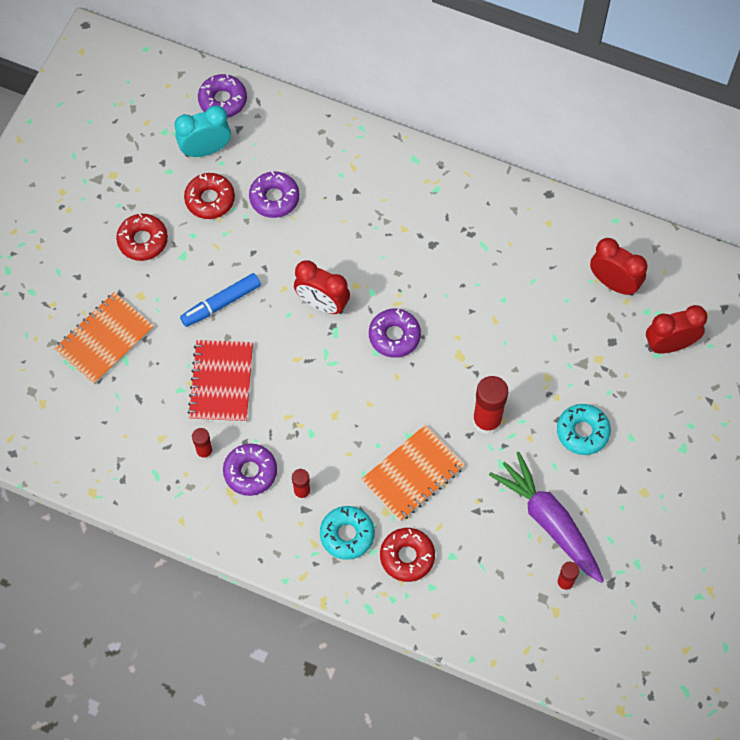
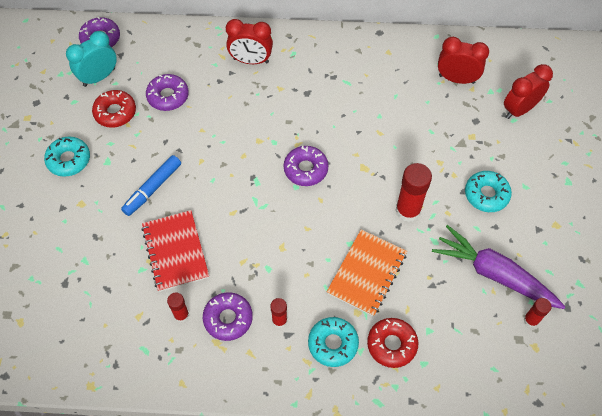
camera: 20 degrees left, 5 degrees down
orange notebook [54,292,154,385] -> none
red donut [116,214,168,261] -> turquoise donut [44,136,90,177]
red clock [294,260,350,314] -> red clock moved to [226,19,273,64]

